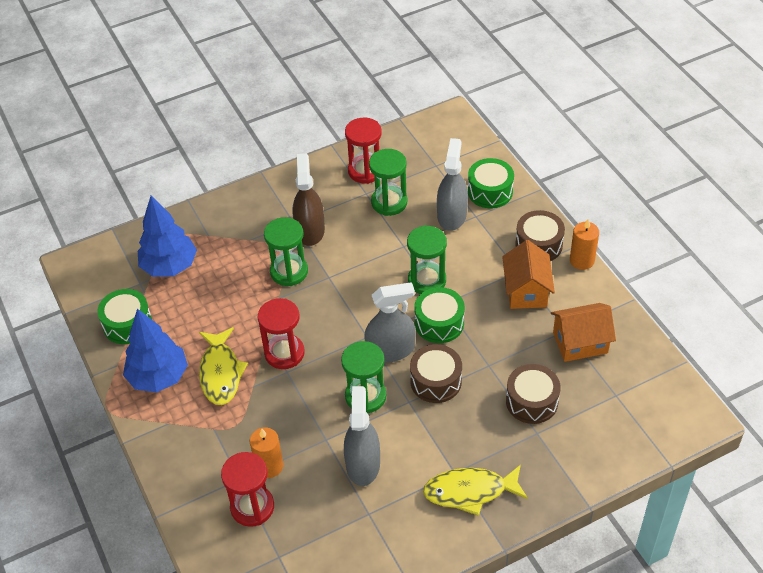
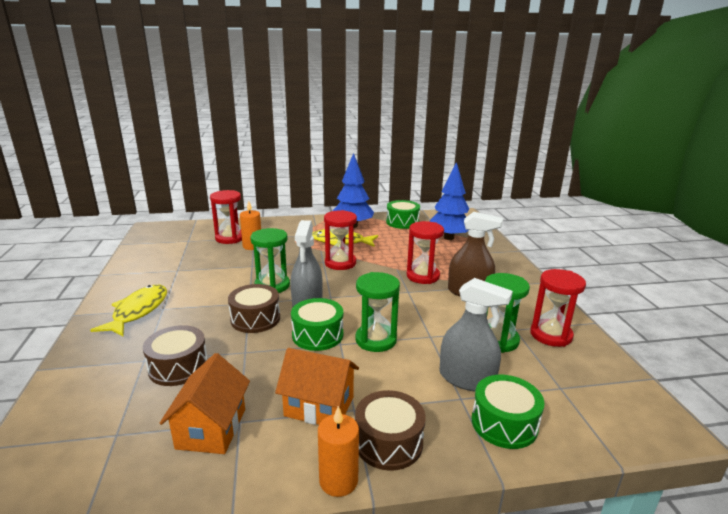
camera: 105 degrees right, 25 degrees down
green hourglass [264,217,308,286] -> red hourglass [407,221,444,284]
grey spray bottle [344,386,380,486] -> none

